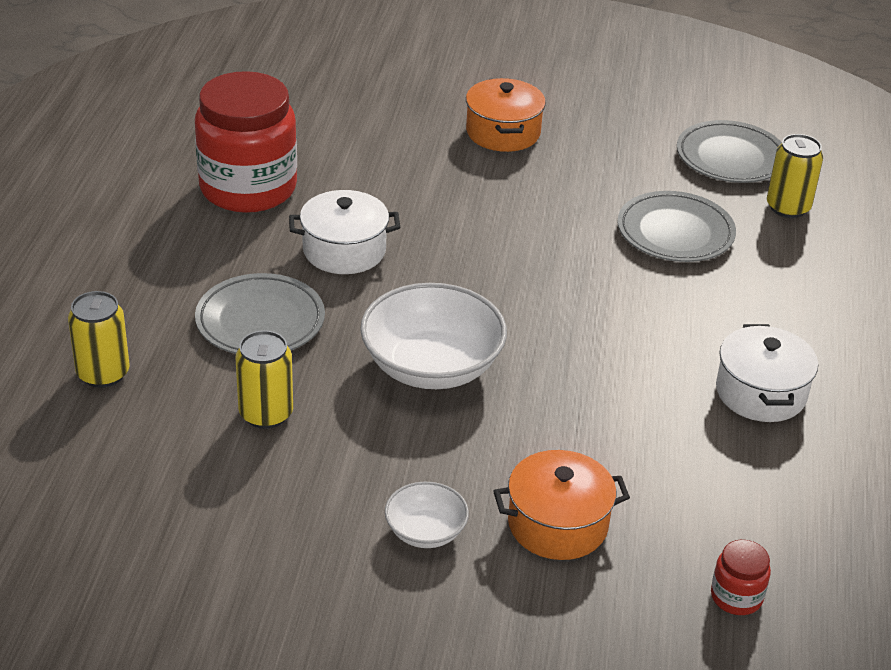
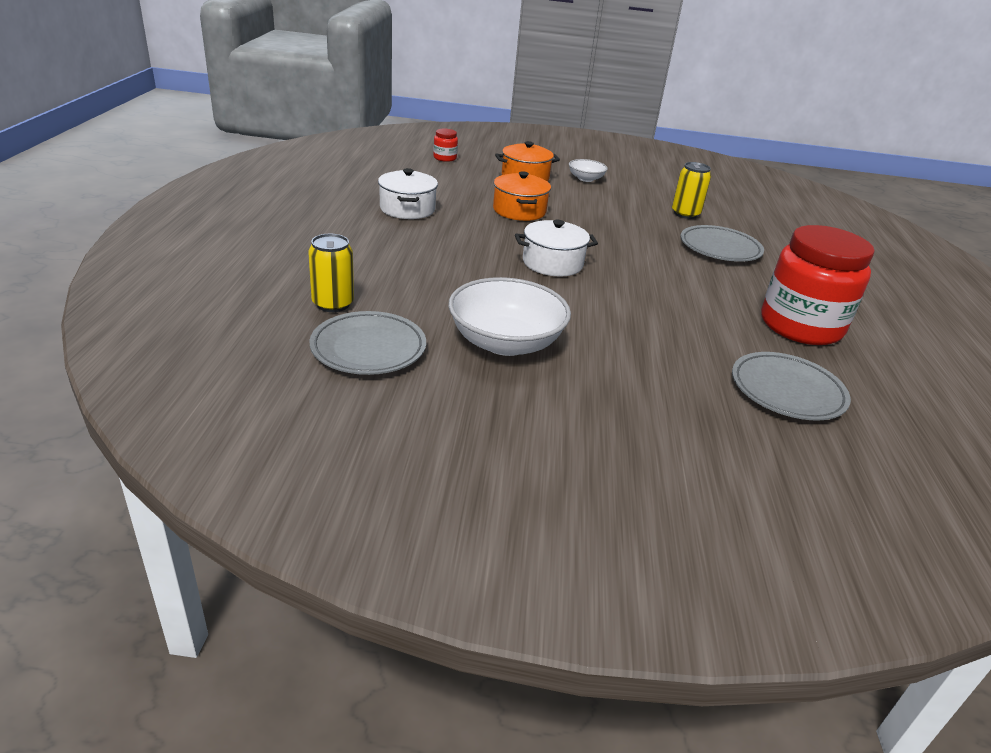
camera: 175 degrees right, 5 degrees down
yellow can [68,291,130,388] -> none
white pot [289,190,400,274] -> white pot moved to [515,220,598,276]
white bowl [360,283,507,389] -> white bowl moved to [449,277,571,356]
orange pot [466,78,546,152] -> orange pot moved to [493,171,551,221]
grey plate [618,191,736,262] -> grey plate moved to [732,352,851,420]

